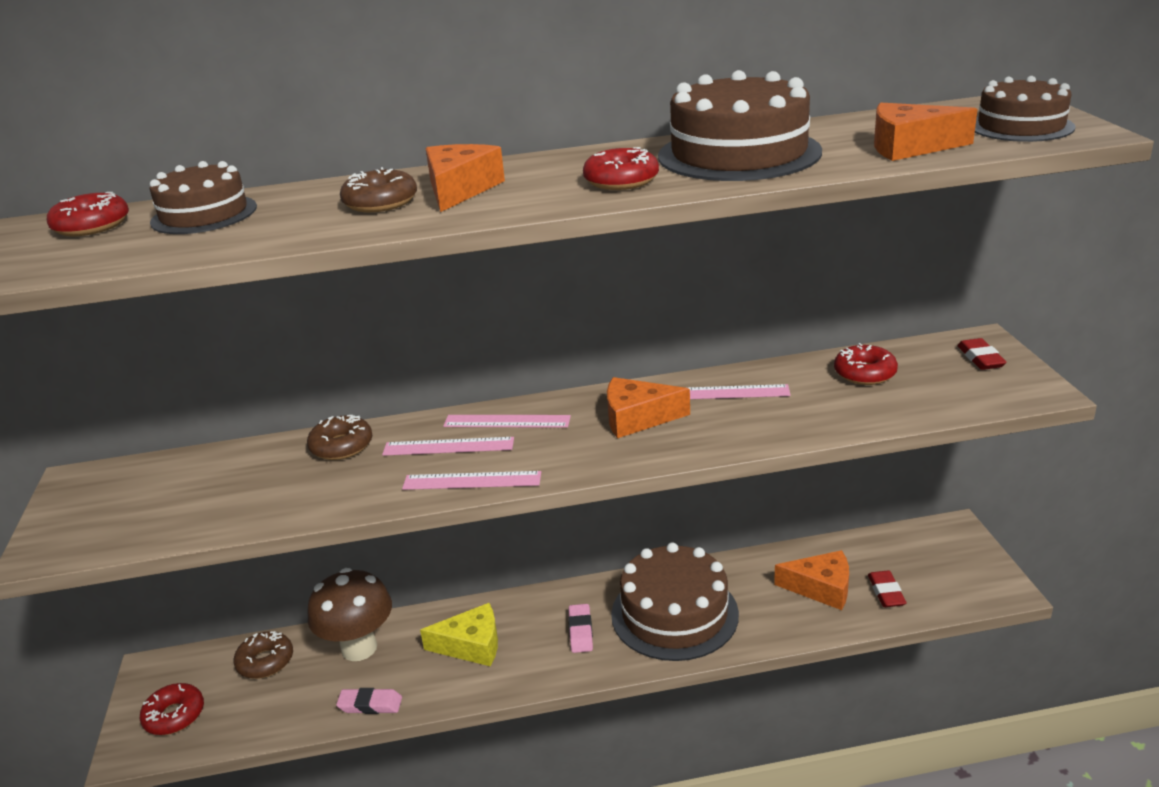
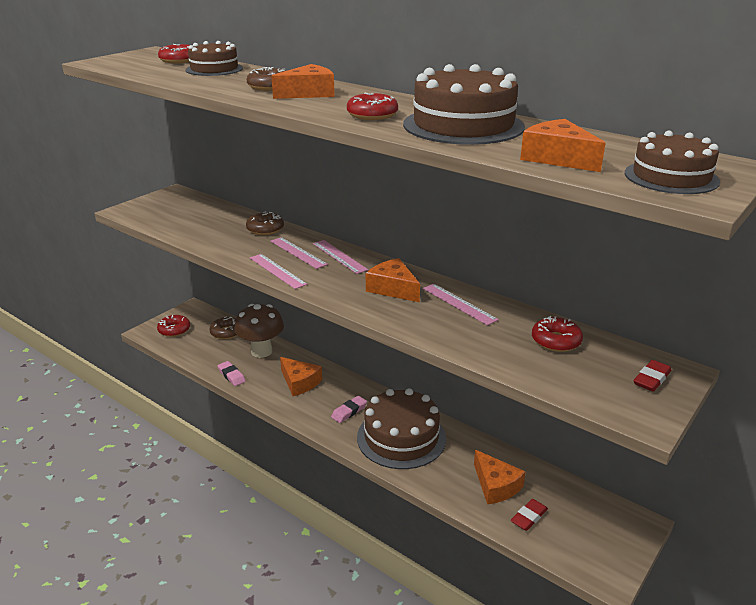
camera: 45 degrees right, 0 degrees up
yellow cheese [420,603,498,667] -> orange cheese [280,357,322,396]

